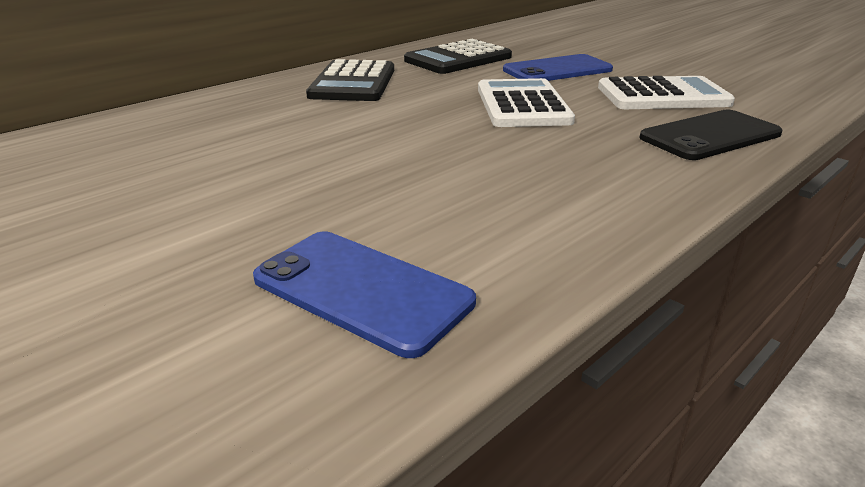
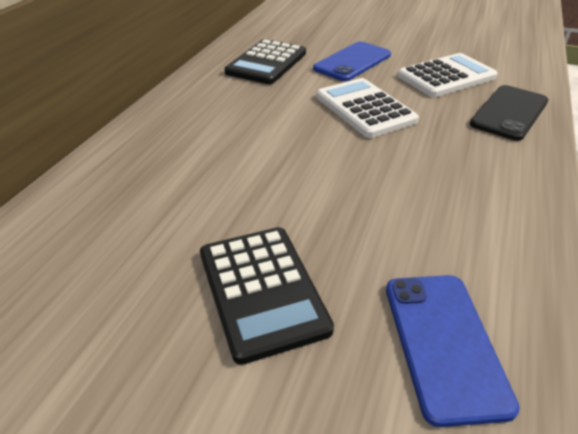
camera: 25 degrees left, 10 degrees up
blue phone [253,231,476,358] -> blue phone turned 75 degrees clockwise [386,275,520,427]
black calculator [306,59,394,101] -> black calculator moved to [200,227,334,365]

